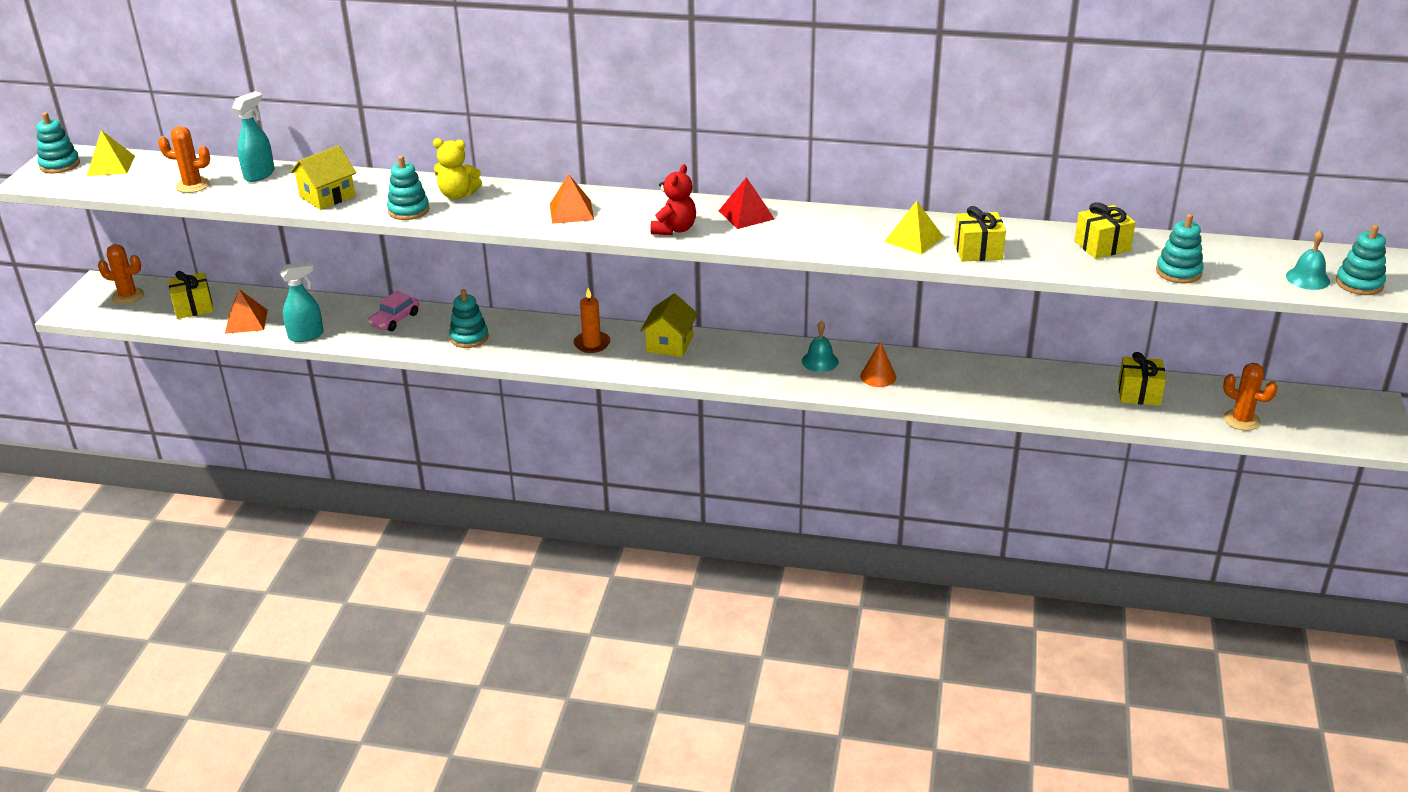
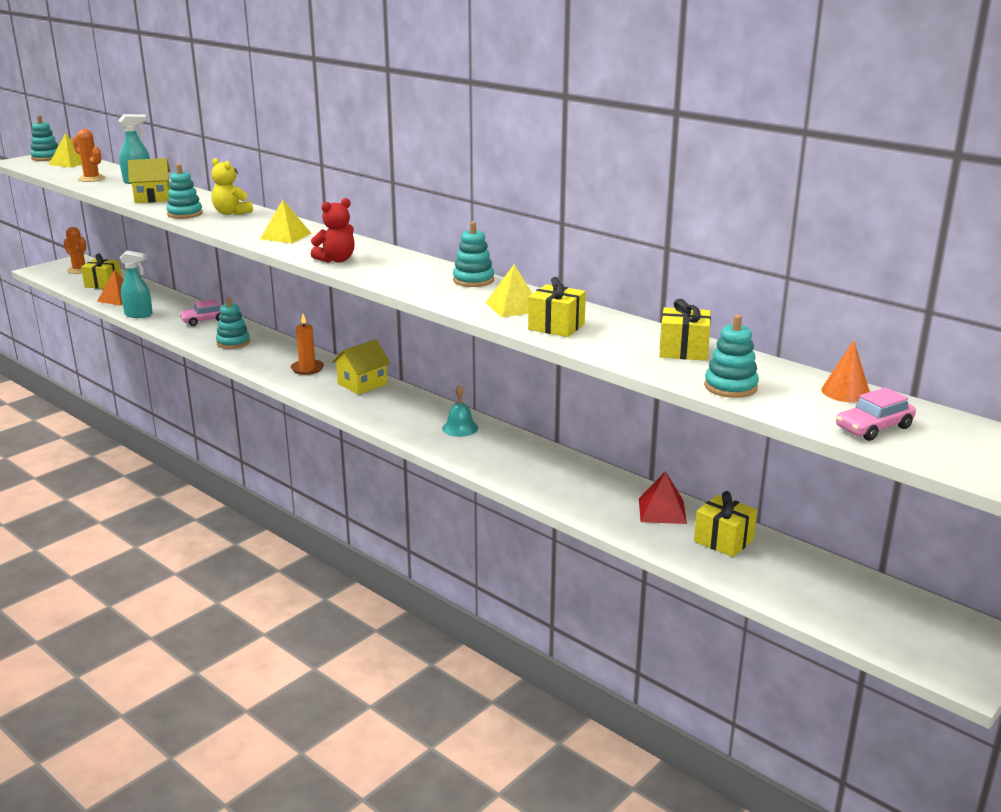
camera: 30 degrees right, 10 degrees down
orange pyramid [550,174,594,224] -> yellow pyramid [260,200,312,243]
red pyramid [719,177,774,229] -> red pyramid moved to [639,471,687,524]
orange cone [860,341,896,387] -> orange cone moved to [821,341,870,402]
orange cactus [1223,363,1278,431] -> none
turquoise bell [1286,230,1330,290] -> pink car [836,387,916,441]
turquoise stacking toy [1336,225,1386,295] -> turquoise stacking toy moved to [453,221,494,287]

